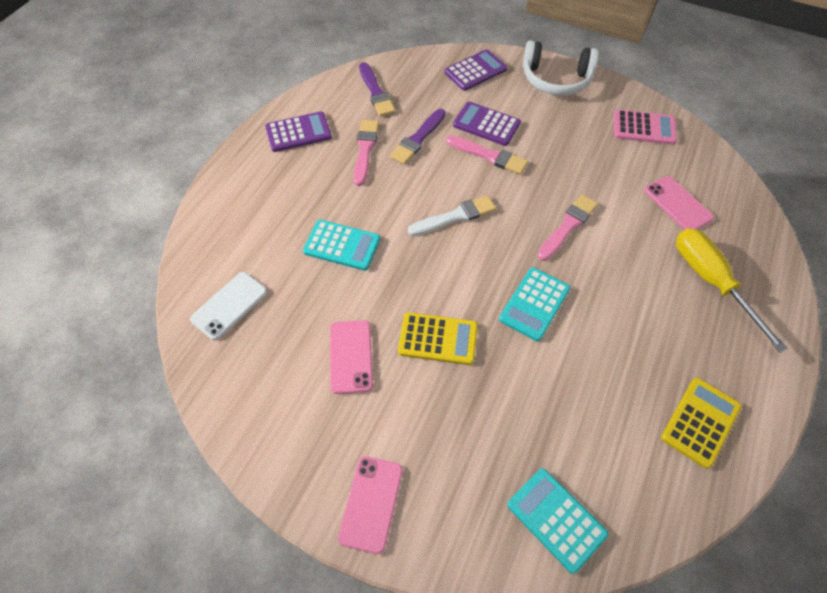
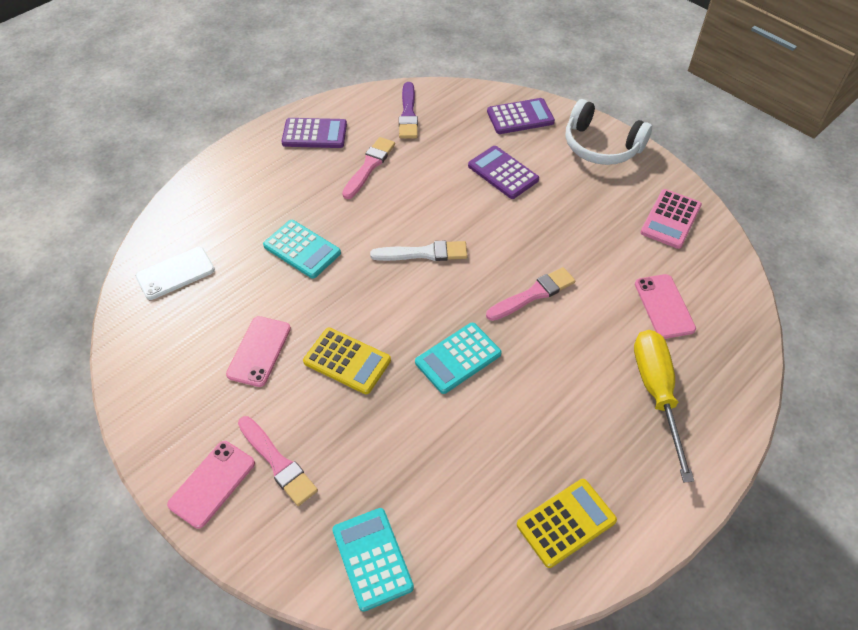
camera: 20 degrees right, 5 degrees down
purple brush [390,109,446,165] -> none
pink brush [446,135,528,175] -> pink brush moved to [238,416,318,506]
pink calculator [613,109,677,145] -> pink calculator turned 90 degrees clockwise [640,189,702,249]

